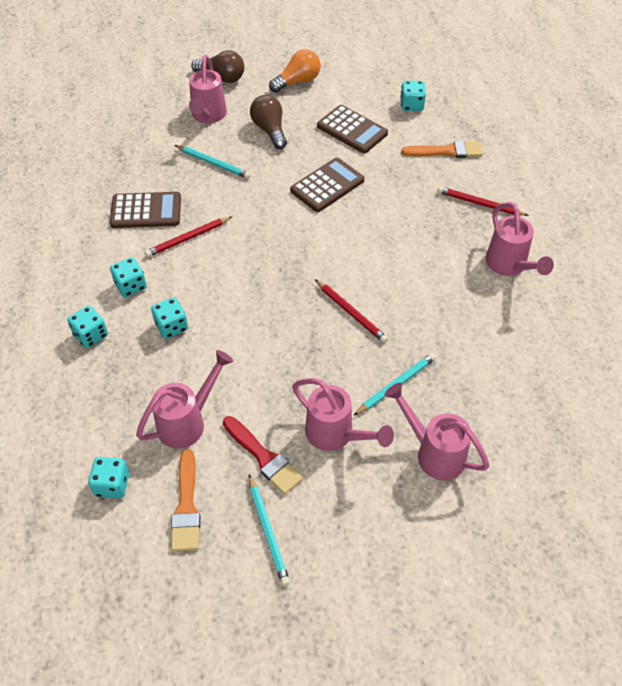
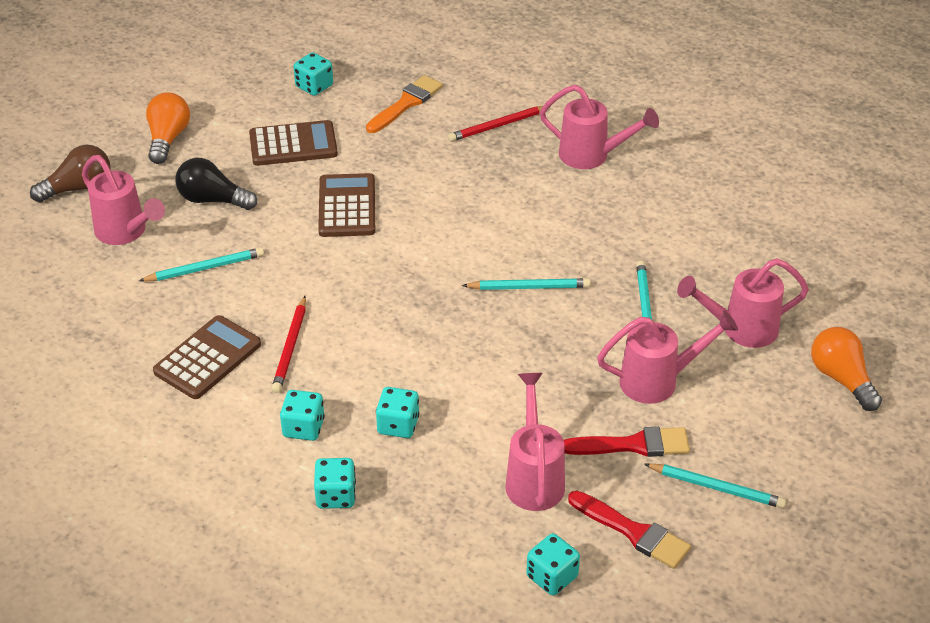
camera: 50 degrees left, 10 degrees down
orange brush [171,449,200,551] -> red brush [568,491,691,569]
brown light bulb [250,95,287,149] -> black light bulb [175,158,257,210]
red pencil [315,279,388,343] -> turquoise pencil [462,278,591,290]
none -> orange light bulb [811,327,882,411]

